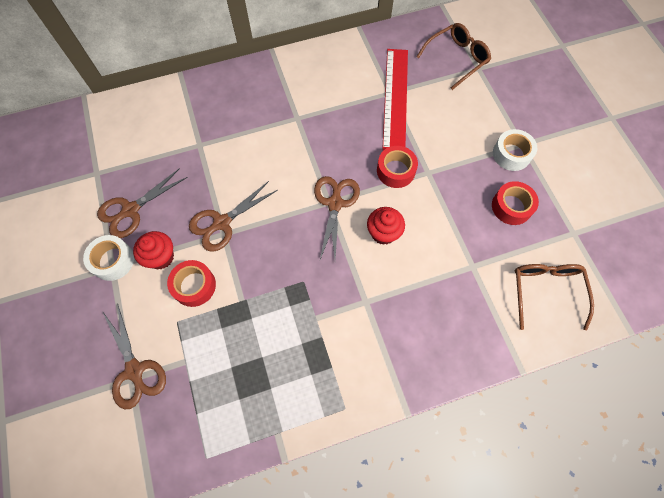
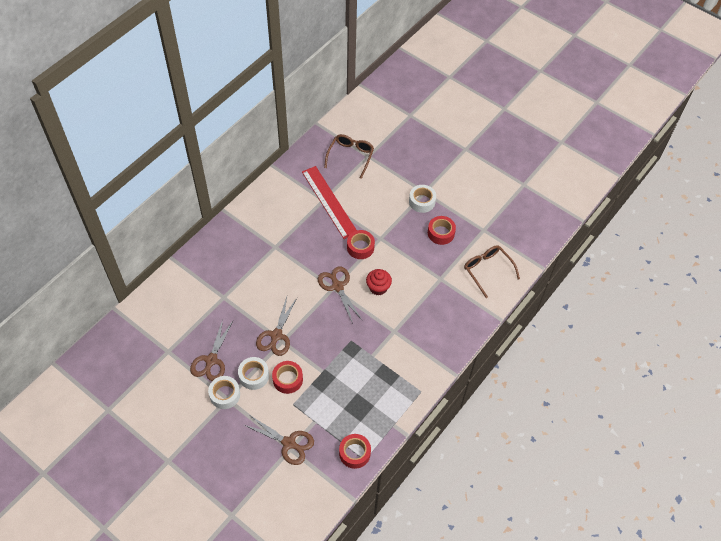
camera: 35 degrees left, 10 degrees down
red cupcake [133,231,174,269] -> white tape [238,357,269,390]
none -> red tape [339,434,371,469]

